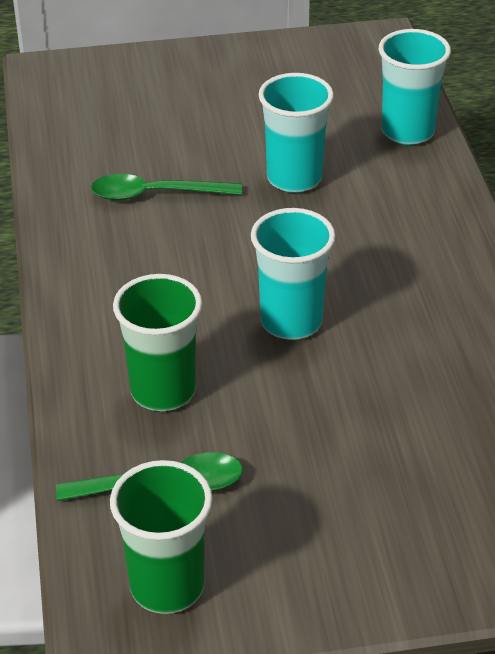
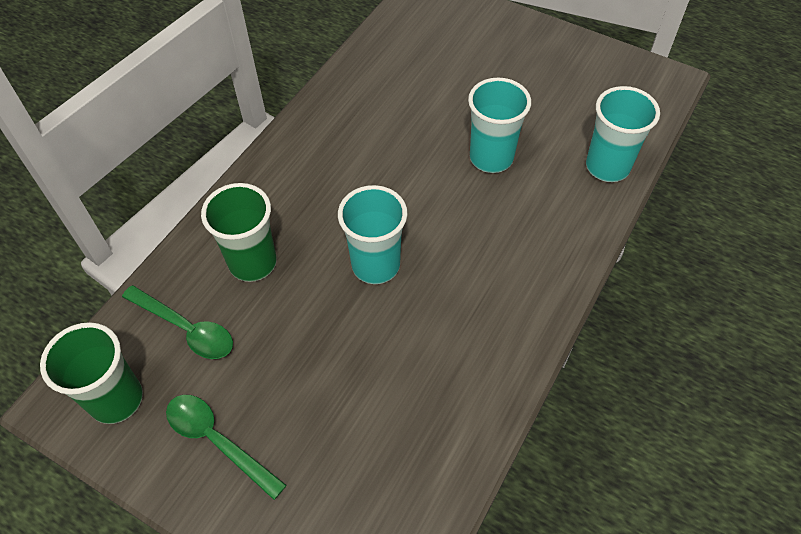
camera: 40 degrees right, 15 degrees up
green spoon [91,174,242,200] -> green spoon moved to [166,395,287,500]

